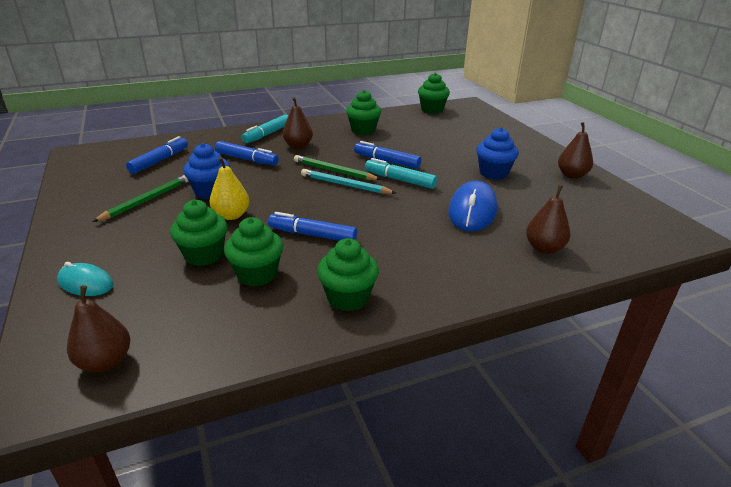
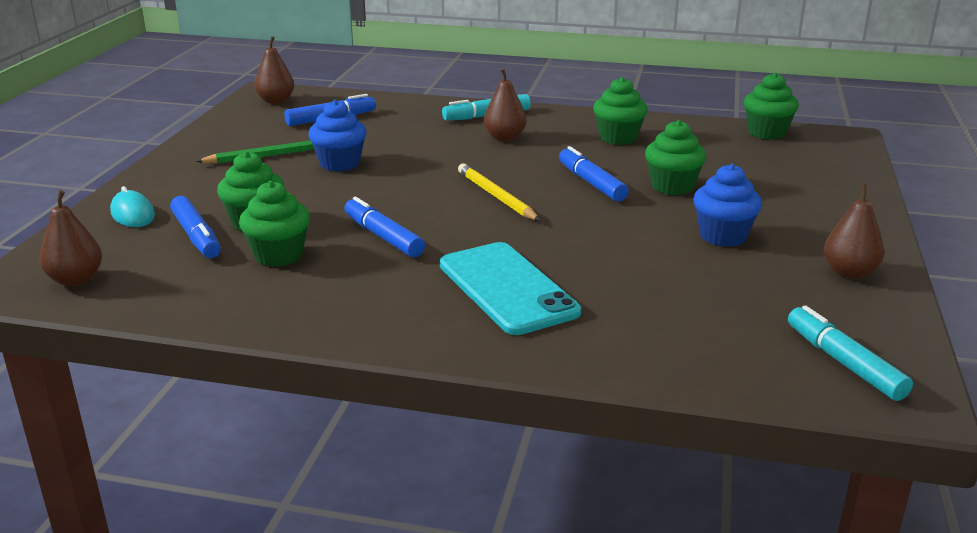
camera: 35 degrees right, 5 degrees down
yellow pear [210,157,249,220] -> none
blue marker [215,141,279,165] -> blue marker moved to [170,196,221,258]
green pencil [294,155,381,180] -> none
turquoise pencil [301,169,396,194] -> yellow pencil [458,163,540,221]
green cupcake [317,238,379,311] -> green cupcake moved to [645,120,707,195]
turquoise marker [365,158,437,189] -> turquoise marker moved to [788,305,913,401]
blue mouse [448,181,497,231] -> none
brown pear [526,185,571,254] -> brown pear moved to [254,36,294,104]
none -> turquoise phone [440,242,581,335]

